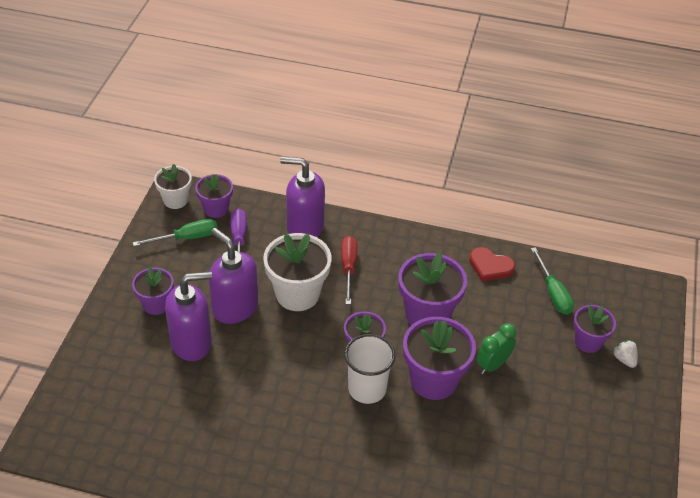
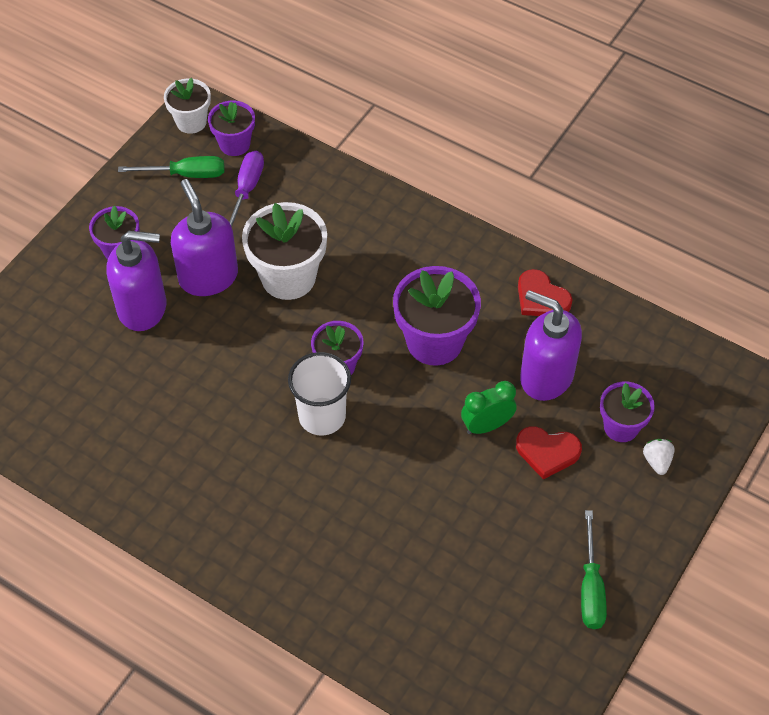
camera: 20 degrees right, 10 degrees up
purple soap dispenser [280,157,325,237] -> purple soap dispenser moved to [520,290,582,401]
red screwdriver [341,236,357,304] -> none
purple flower pot [403,317,476,400] -> none
green screwdriver [531,247,574,315] -> green screwdriver moved to [581,510,607,629]
none -> red heart [516,426,582,480]

